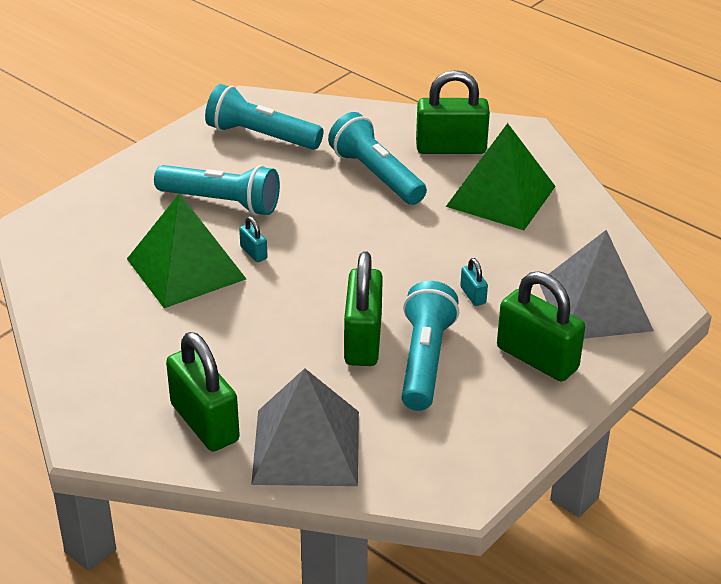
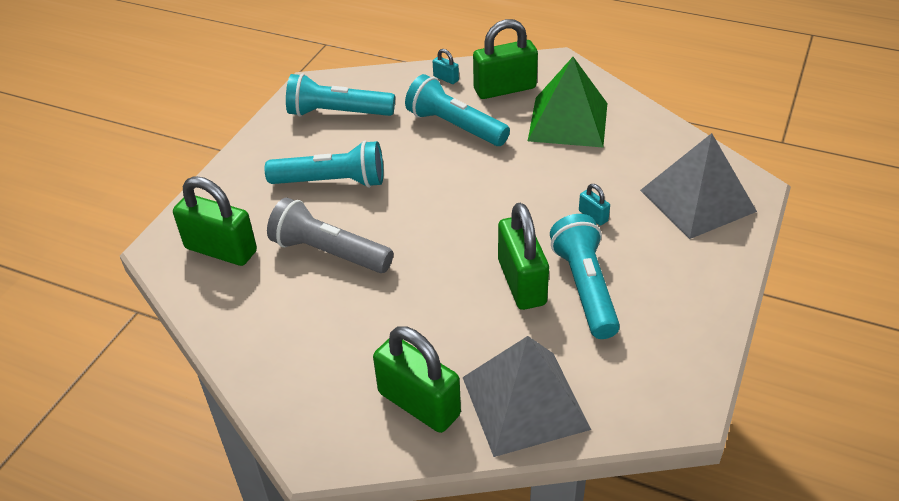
camera: 15 degrees left, 5 degrees up
green pyramid [127,193,246,308] -> grey flashlight [267,197,393,273]
turquoise padlock [239,216,268,262] -> turquoise padlock moved to [433,49,459,84]
green padlock [497,271,585,382] -> green padlock moved to [173,176,257,266]

